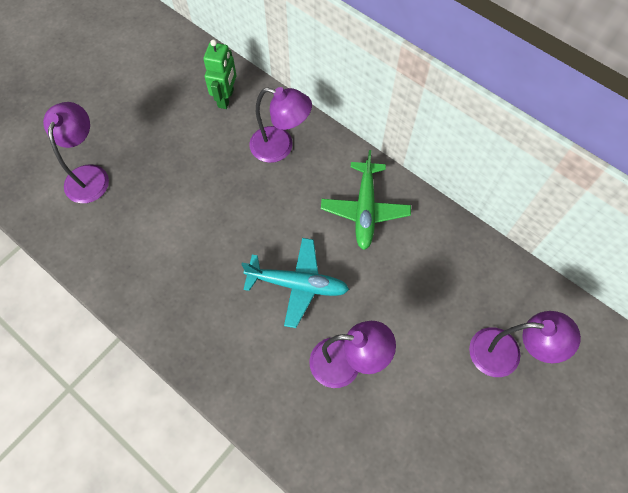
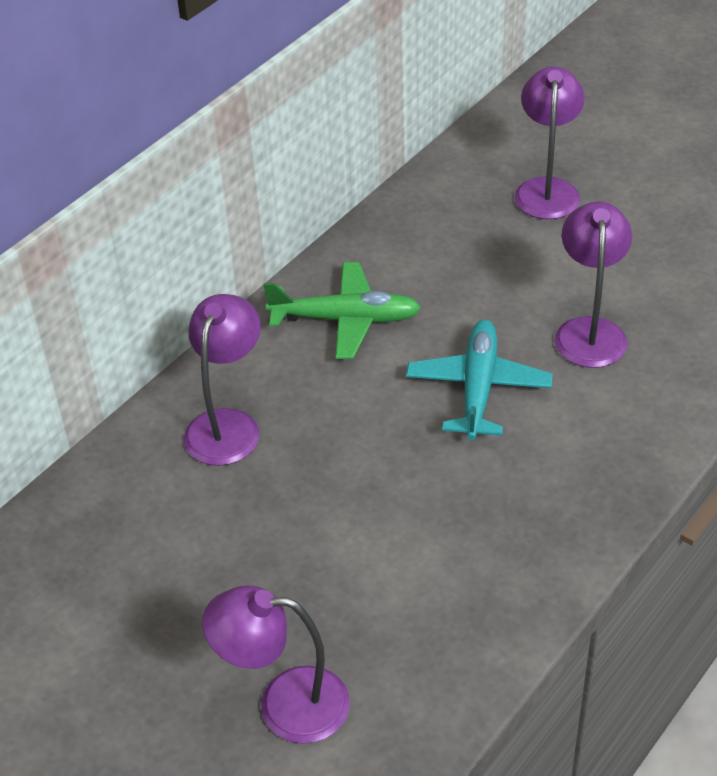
camera: 90 degrees left, 20 degrees down
green robot [203,39,236,109] -> none

